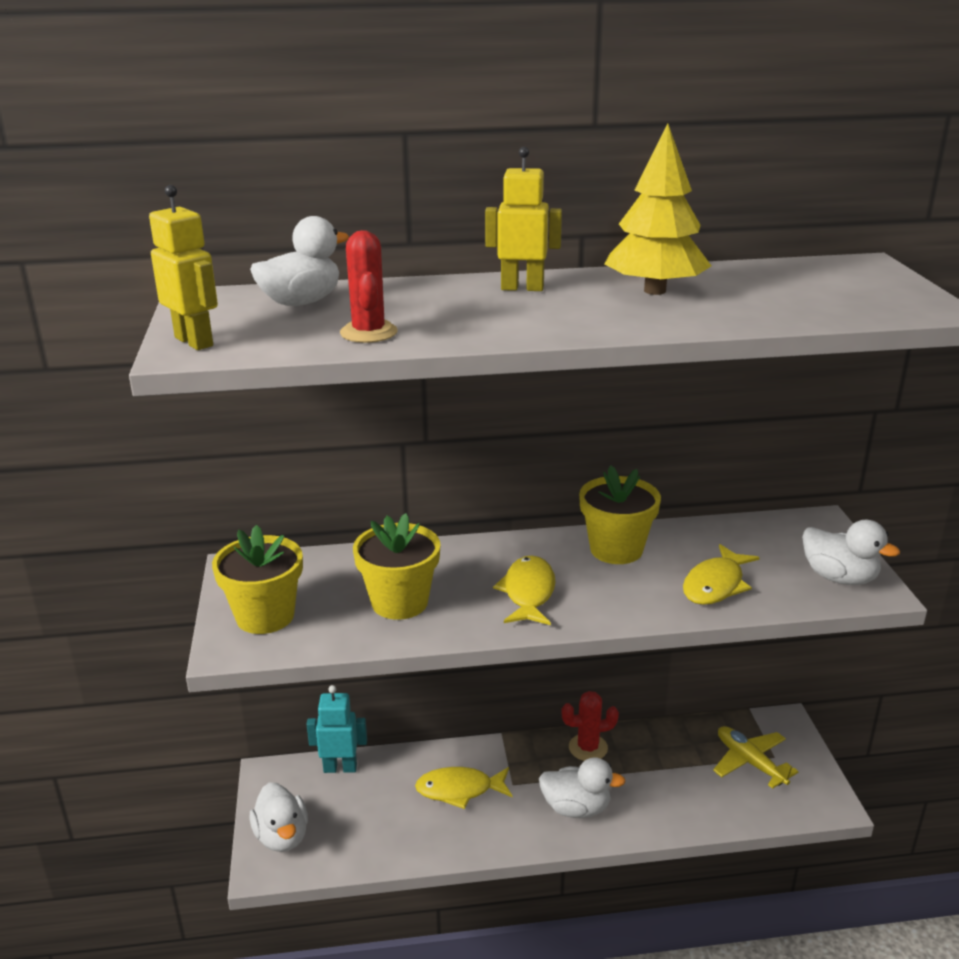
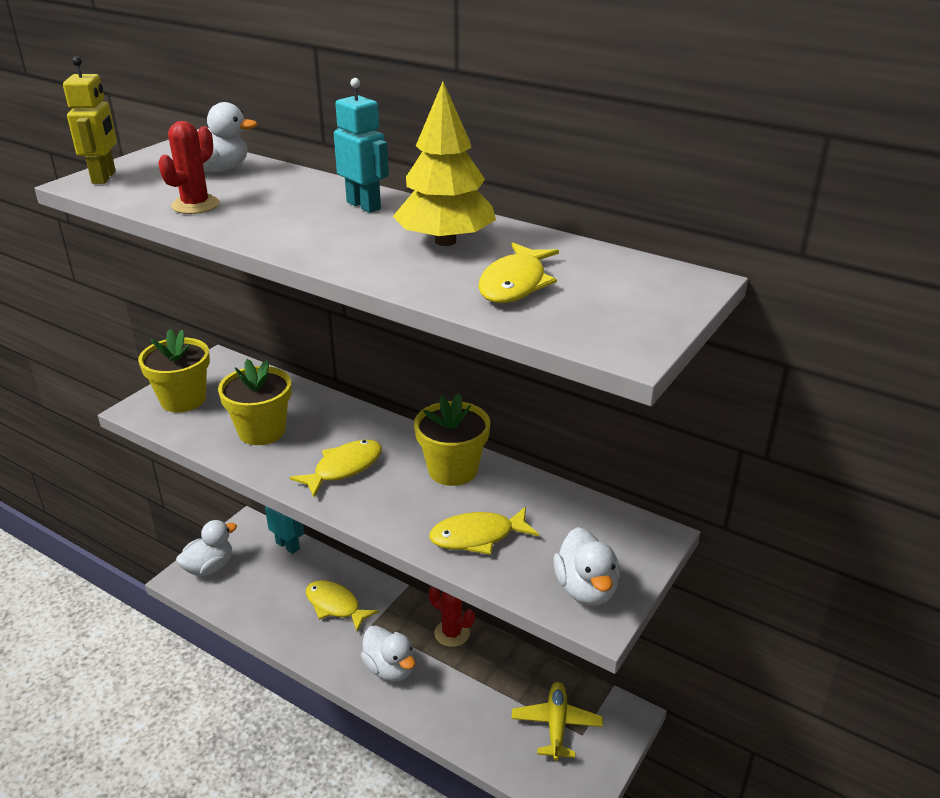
camera: 40 degrees right, 5 degrees up
white duck [249,782,308,852] -> white duck turned 150 degrees counterclockwise [176,520,237,576]
yellow robot [485,147,562,291] -> turquoise robot [334,78,389,213]
none -> yellow fish [478,243,559,303]

